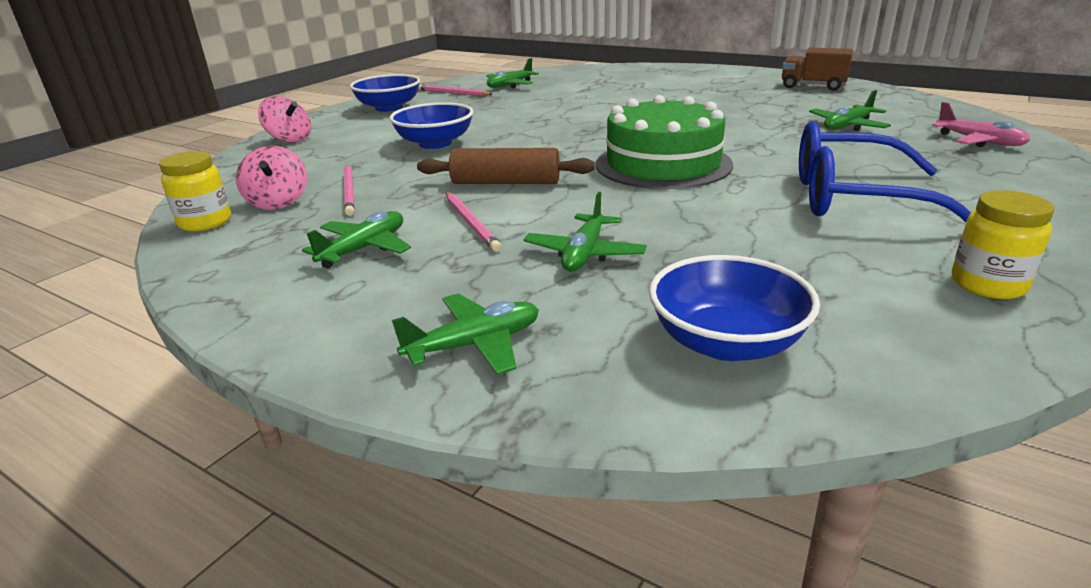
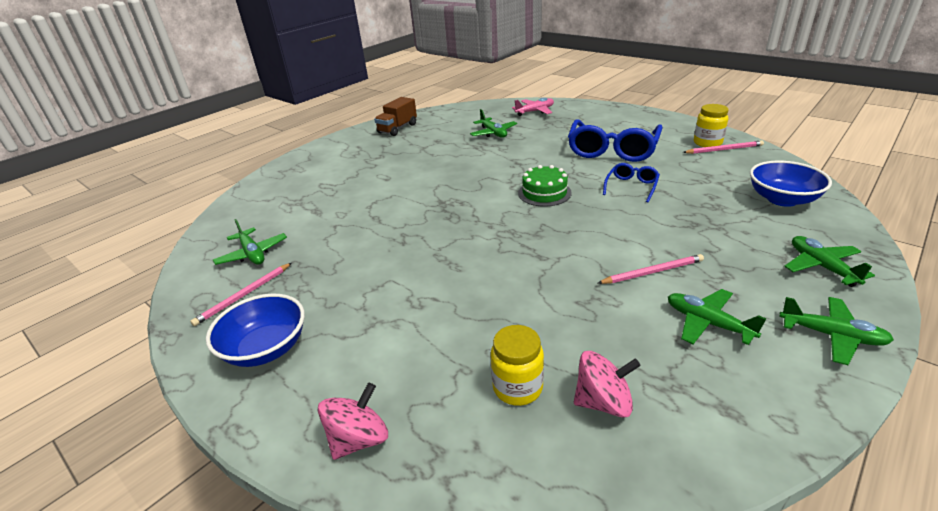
camera: 80 degrees left, 5 degrees up
yellow jar [159,151,231,231] -> yellow jar moved to [491,325,544,406]
pink pencil [344,165,354,216] -> pink pencil moved to [683,140,764,154]
blue bowl [389,102,473,149] -> none
brown rolling pin [417,148,595,184] -> none
green plane [523,192,647,271] -> green plane moved to [779,297,894,365]
green cake [596,95,733,189] -> green cake [518,165,572,207], size x0.56
none -> blue glasses [603,163,660,202]

